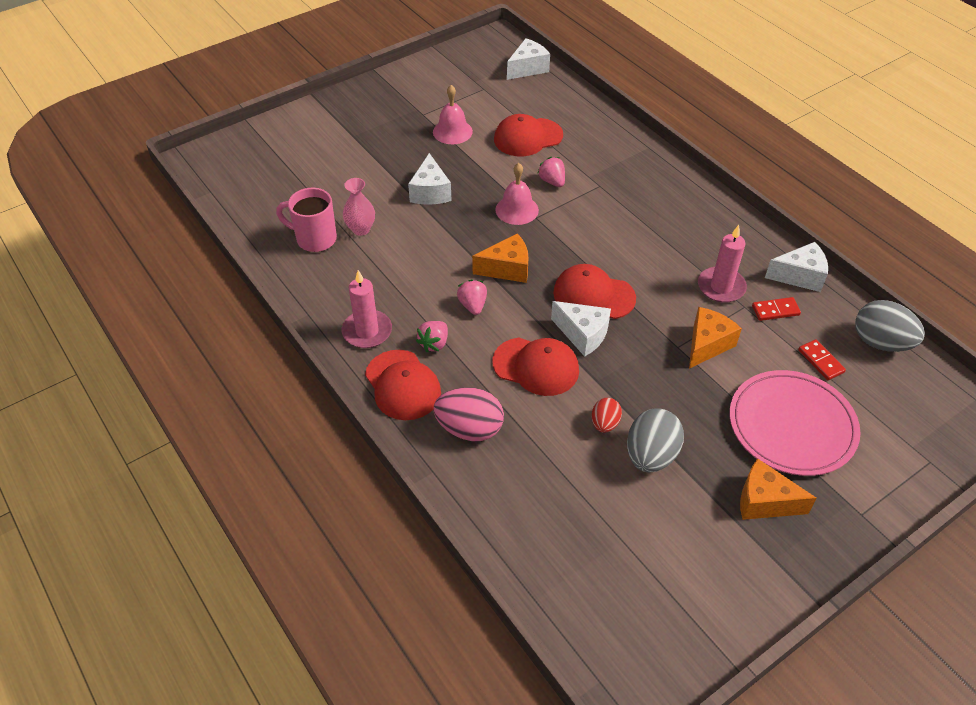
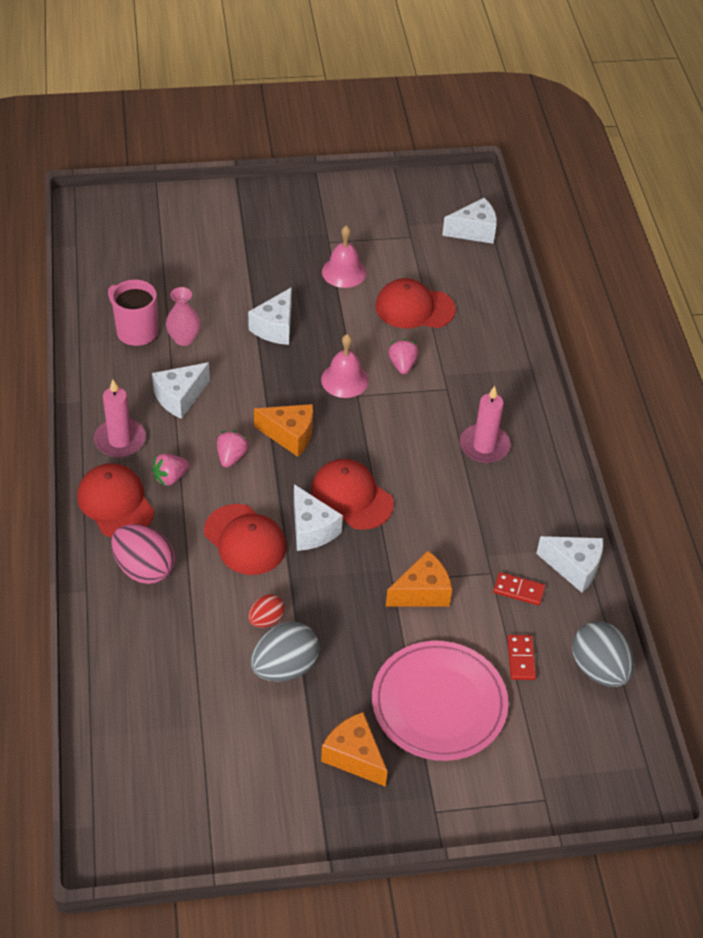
camera: 25 degrees right, 0 degrees up
red cap [365,350,441,420] -> red cap turned 150 degrees clockwise [77,463,154,537]
pink candle [698,225,747,303] -> pink candle moved to [460,386,511,463]
none -> white cheese [152,362,210,419]

